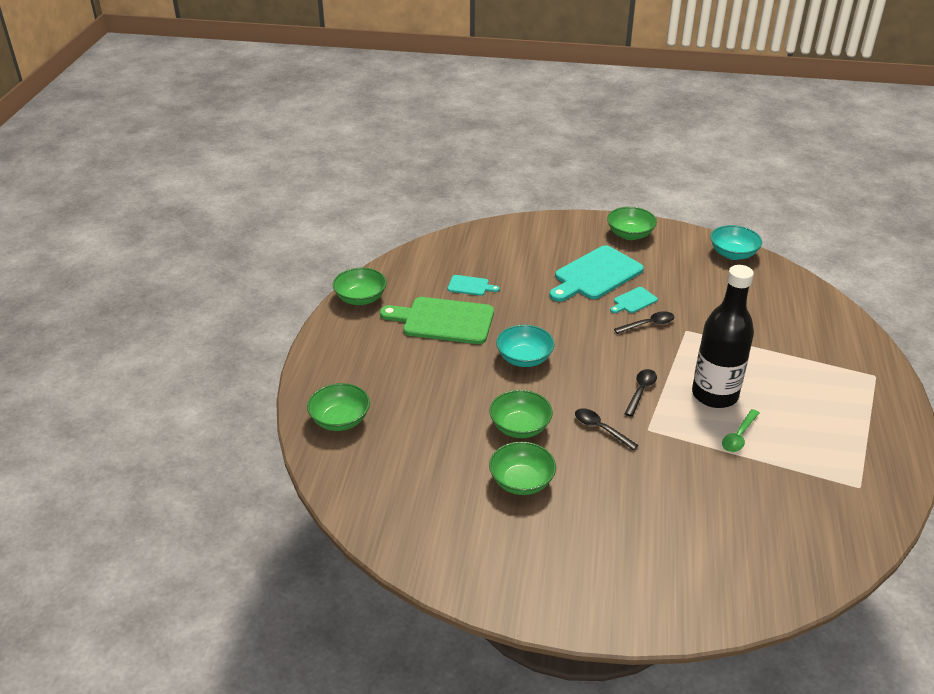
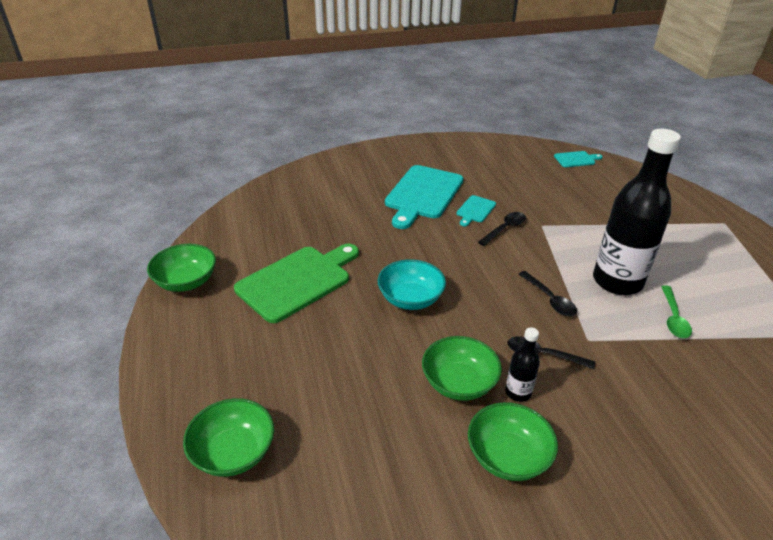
camera: 25 degrees left, 0 degrees up
green cutting board [380,297,494,344] -> green cutting board turned 150 degrees clockwise [234,244,359,323]
turquoise cutting board [448,275,500,296] -> turquoise cutting board moved to [554,151,603,167]
green bowl [607,207,657,240] -> none
black spoon [624,369,657,417] -> black spoon turned 150 degrees clockwise [519,271,577,316]
turquoise bowl [710,225,762,260] -> none
none -> black bottle [505,327,540,402]

